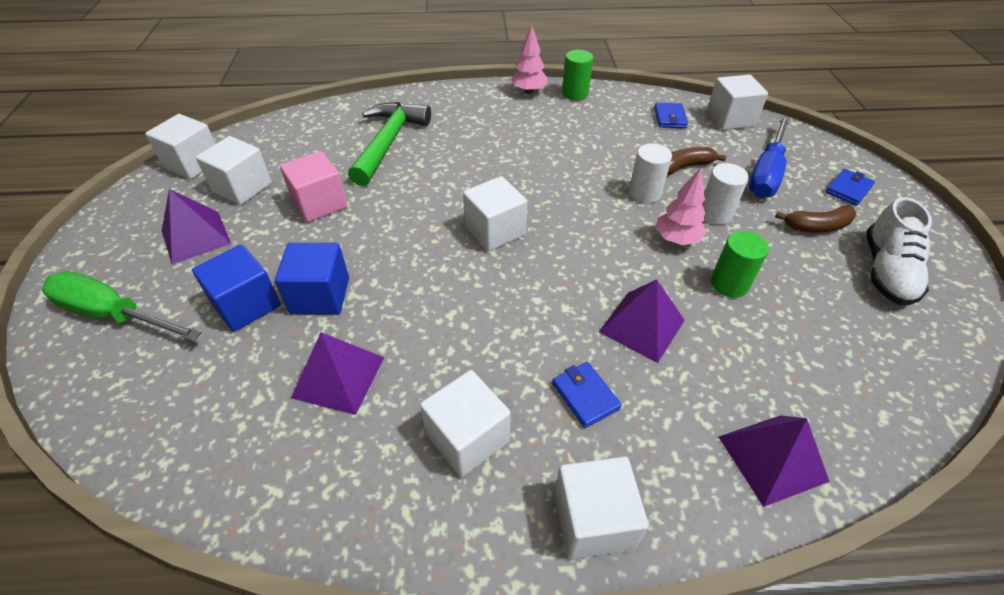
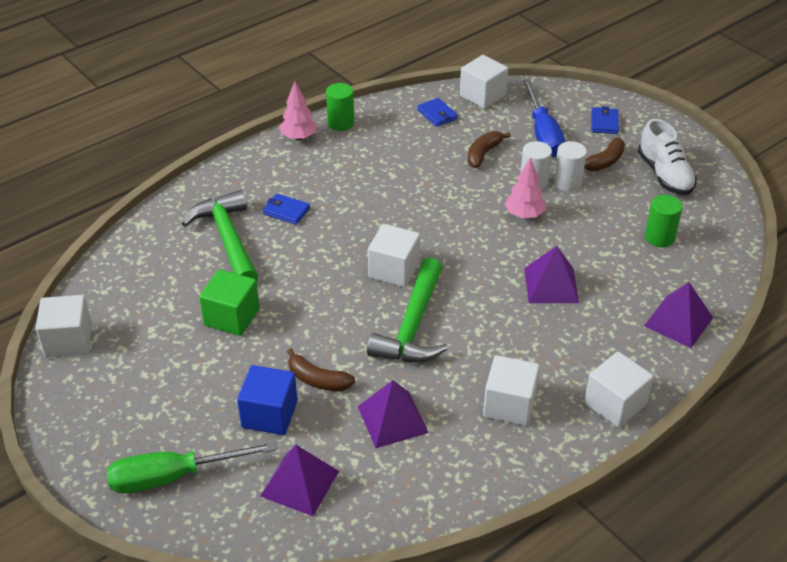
camera: 35 degrees left, 5 degrees down
purple pyramid [162,189,231,264] -> purple pyramid moved to [260,445,339,516]
white cube [196,136,272,205] -> none
blue cube [275,243,349,314] -> brown banana [287,348,355,391]
pink cube [280,151,348,222] -> green cube [199,269,260,336]
blue wallet [552,362,622,428] -> blue wallet moved to [263,193,310,225]
white cylinder [629,143,672,203] -> white cylinder moved to [554,141,587,192]
green cylinder [711,231,769,298] -> green cylinder moved to [645,195,683,247]
none -> green hammer [367,258,448,362]

